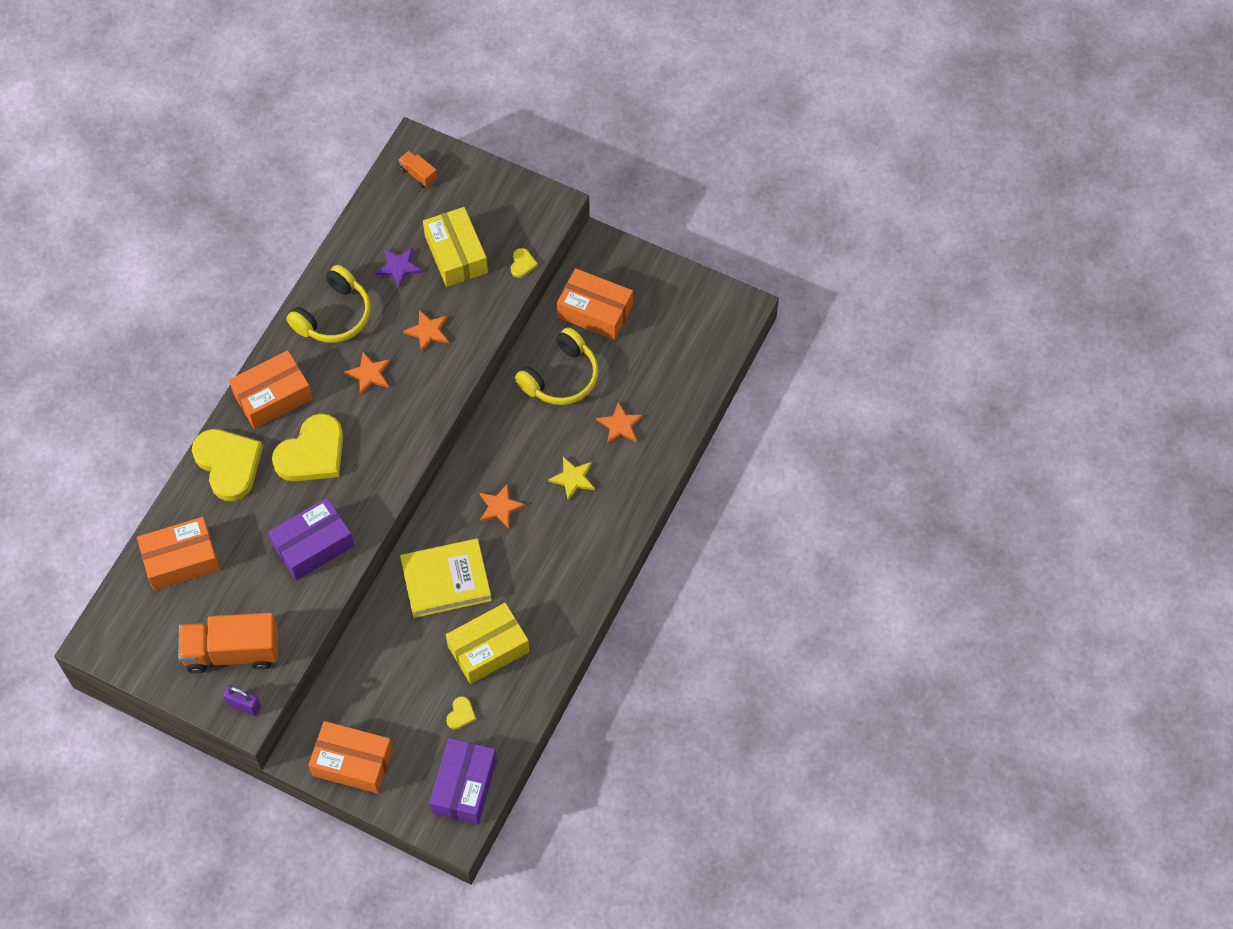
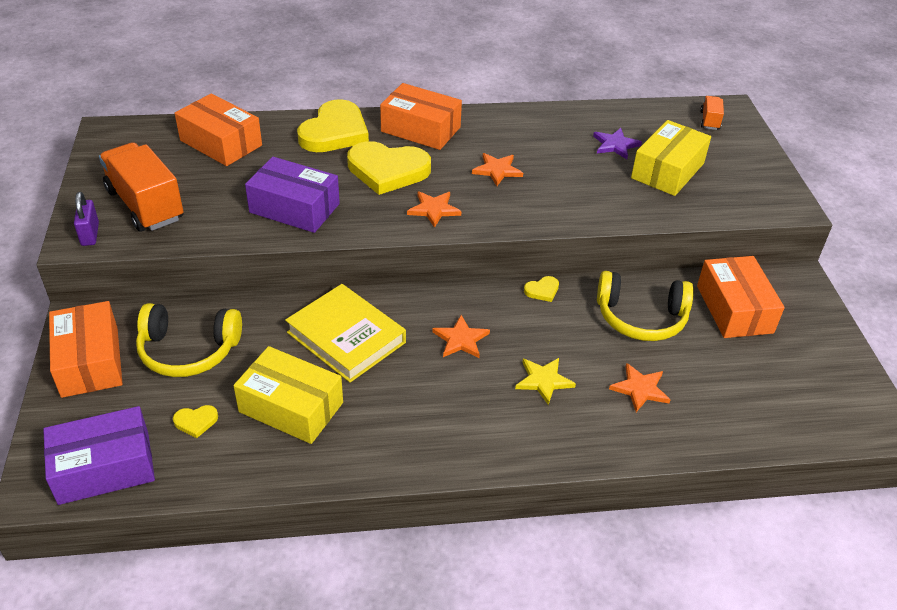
camera: 55 degrees right, 20 degrees down
yellow headphones [286,265,371,343] -> yellow headphones moved to [136,303,242,377]
orange star [403,310,449,353] -> orange star moved to [407,191,461,228]
yellow heart [511,248,538,278] -> yellow heart moved to [524,276,559,302]

